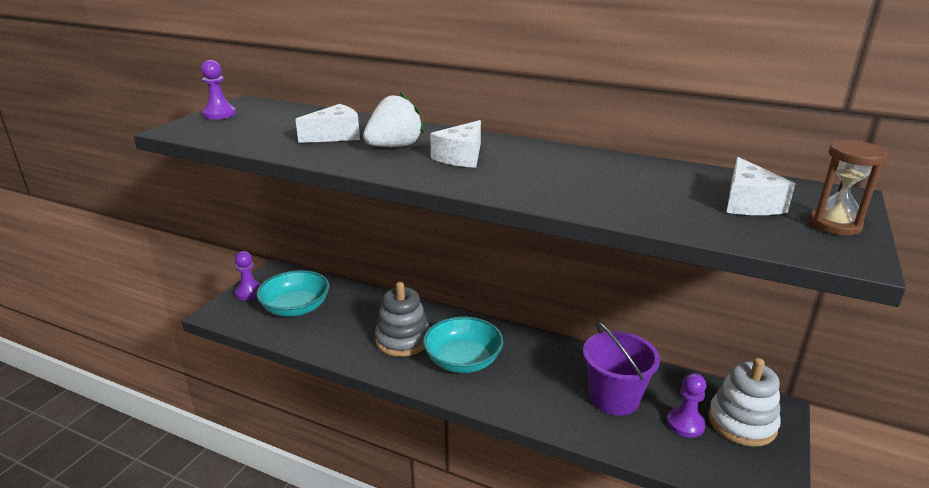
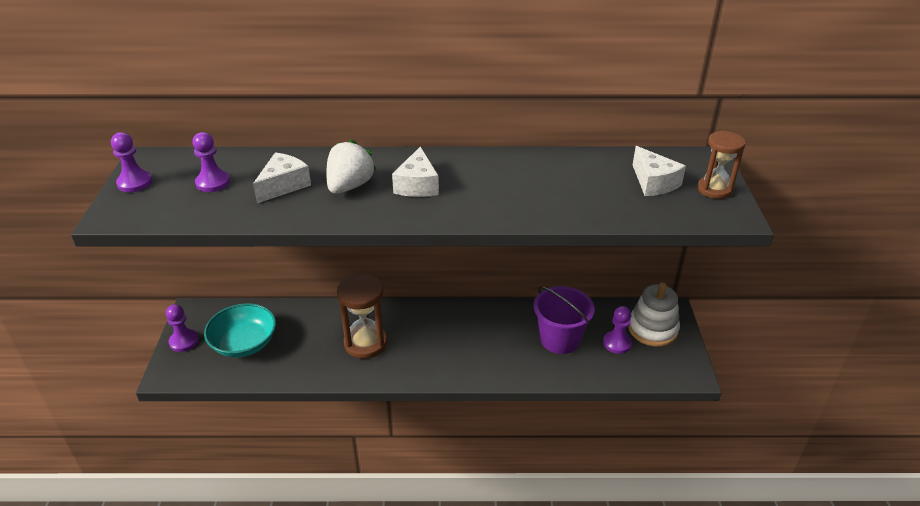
camera: 25 degrees left, 10 degrees up
grey stacking toy [375,282,430,357] -> brown hourglass [337,273,388,359]
turquoise bowl [423,317,504,373] -> none
none -> purple pawn [192,132,230,192]

